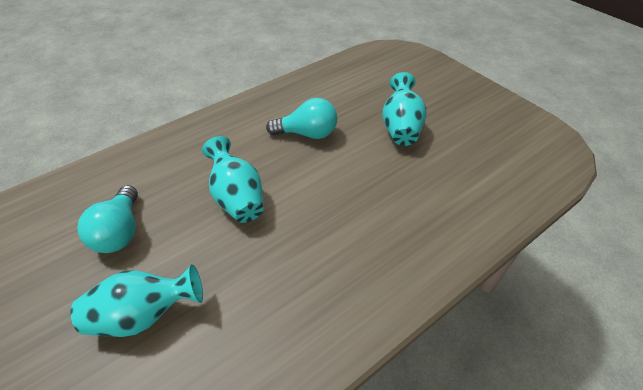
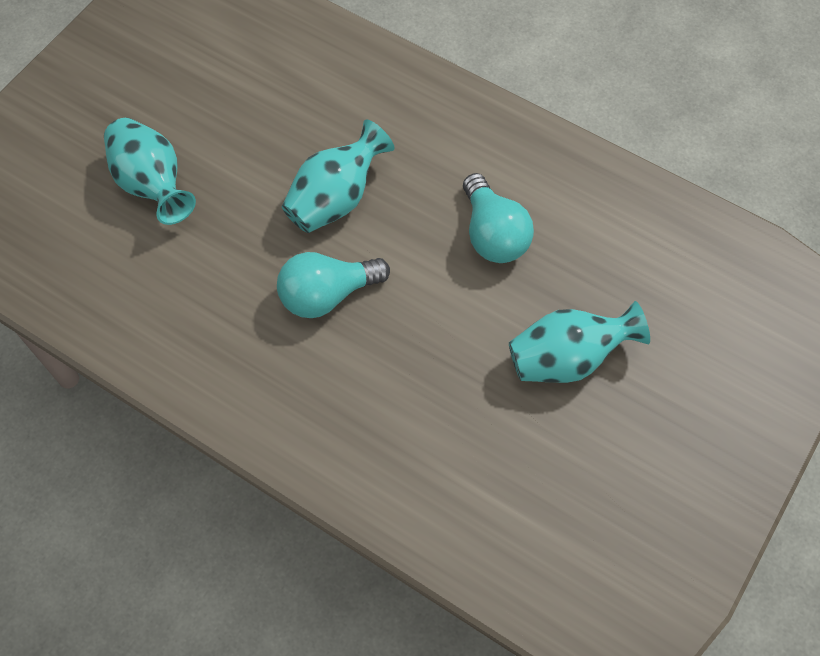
camera: 70 degrees right, 15 degrees up
turquoise light bulb [77,185,138,253] -> turquoise light bulb moved to [277,252,390,318]

